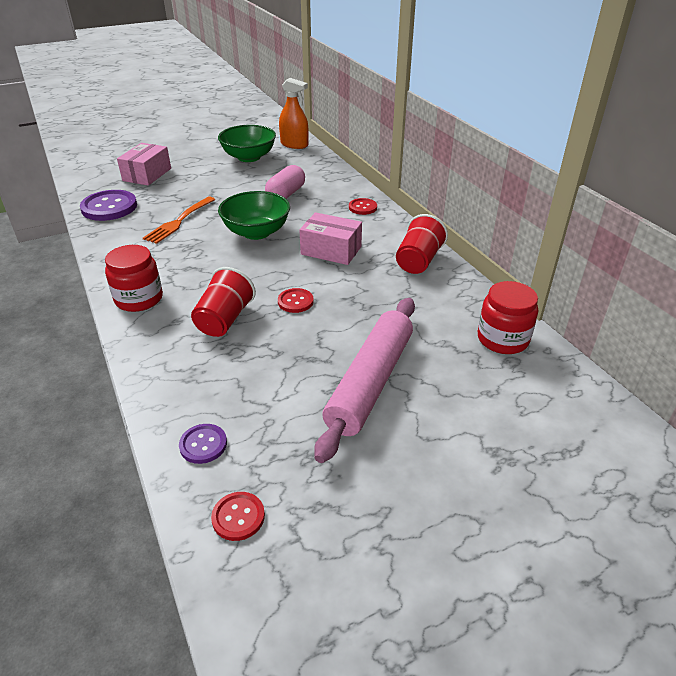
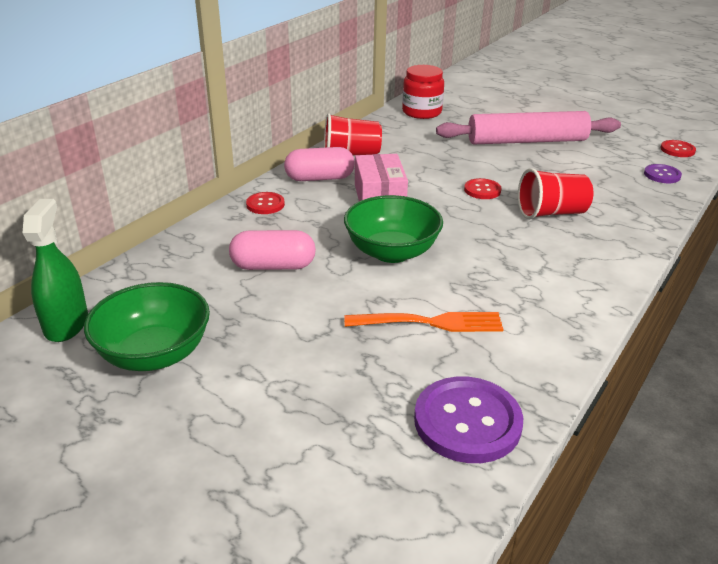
camera: 120 degrees left, 5 degrees down
red jar [105,245,163,312] -> none
pink box [117,143,171,185] -> none
orange spray bottle [279,78,308,149] -> green spray bottle [23,199,88,342]
none -> pink capsule [284,147,355,181]

